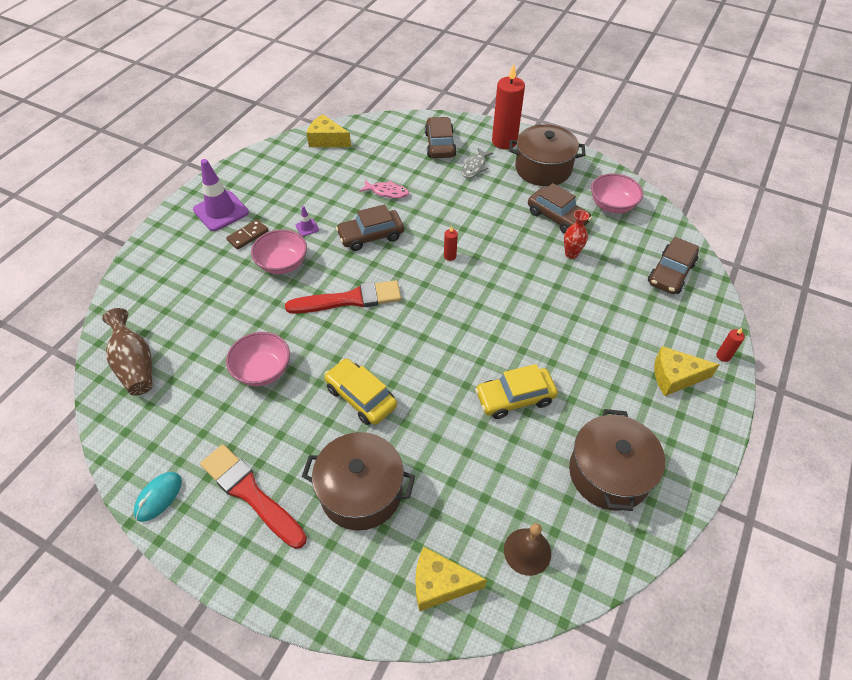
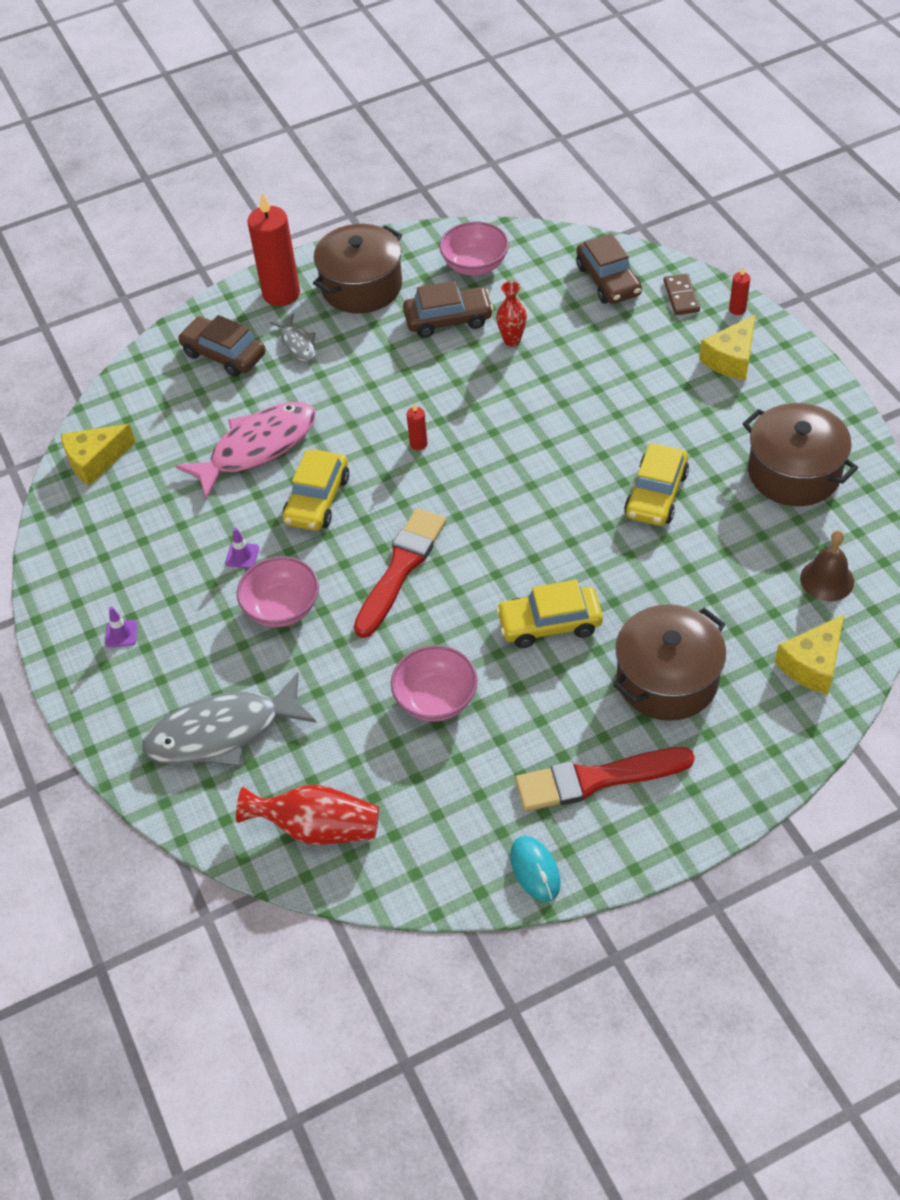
camera: 50 degrees left, 0 degrees up
brown vase [102,308,153,396] -> red vase [236,785,379,845]
purple traffic cone [193,159,249,231] -> purple traffic cone [105,607,137,648], size x0.44
brown domino [226,219,269,250] -> brown domino moved to [664,274,700,315]
brown car [336,204,404,251] -> yellow car [283,450,349,531]
pink fish [359,180,409,198] -> pink fish [175,402,316,499], size x1.98
none -> grey fish [142,672,316,766]

